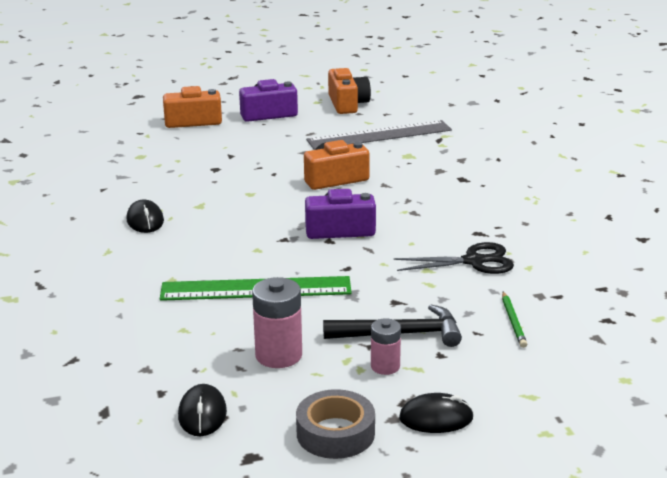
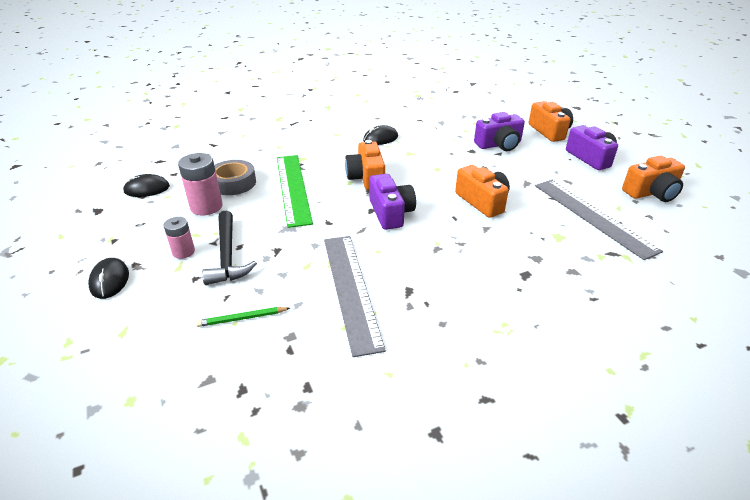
camera: 80 degrees right, 10 degrees up
grey tape [296,389,375,459] -> grey tape moved to [214,160,256,195]
black scissors [394,242,514,274] -> grey ruler [324,236,386,357]
none -> orange camera [345,140,385,190]
none -> purple camera [474,112,525,151]

